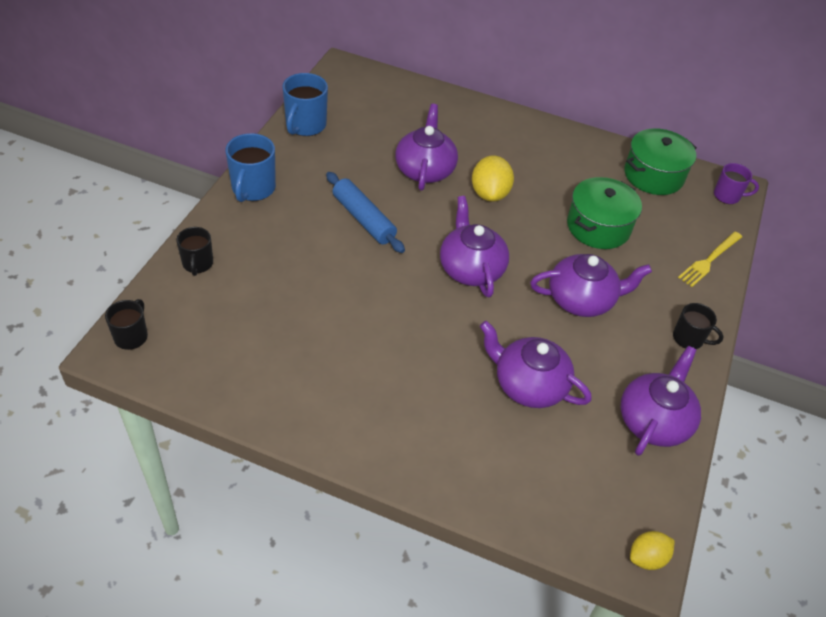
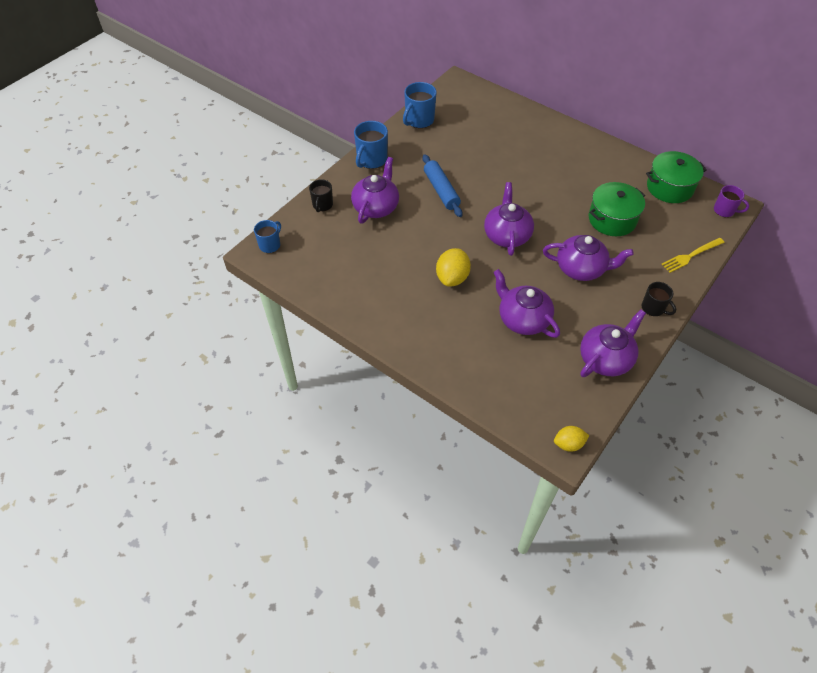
camera: 20 degrees right, 5 degrees up
black mug [105,299,148,350] -> blue mug [254,220,281,253]
purple teapot [395,104,458,190] -> purple teapot moved to [351,157,399,224]
yellow lemon [472,155,514,202] -> yellow lemon moved to [436,248,471,286]

